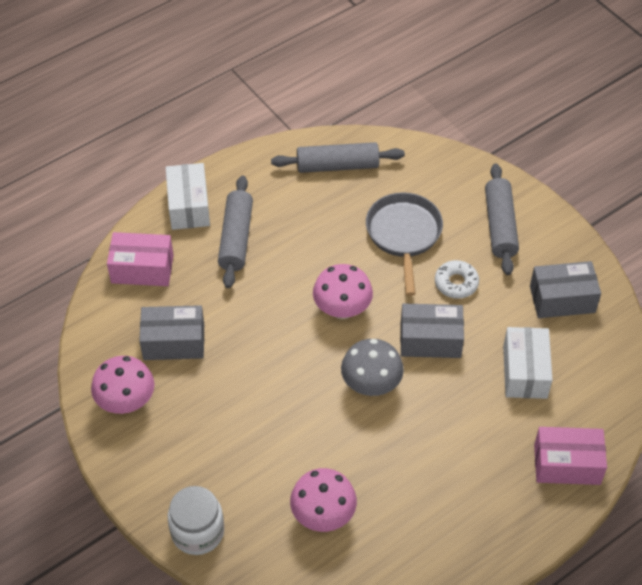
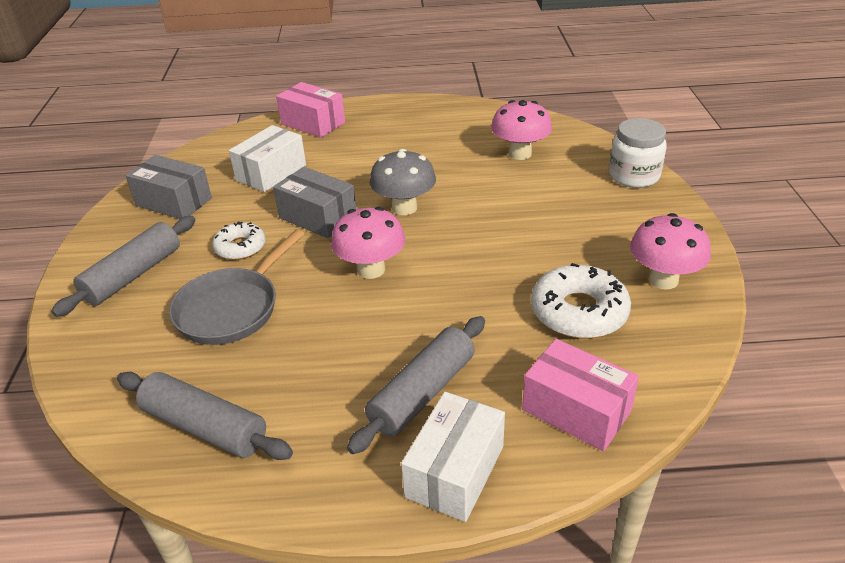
camera: 145 degrees left, 15 degrees down
grey box [139,305,204,360] -> white donut [531,263,631,339]

